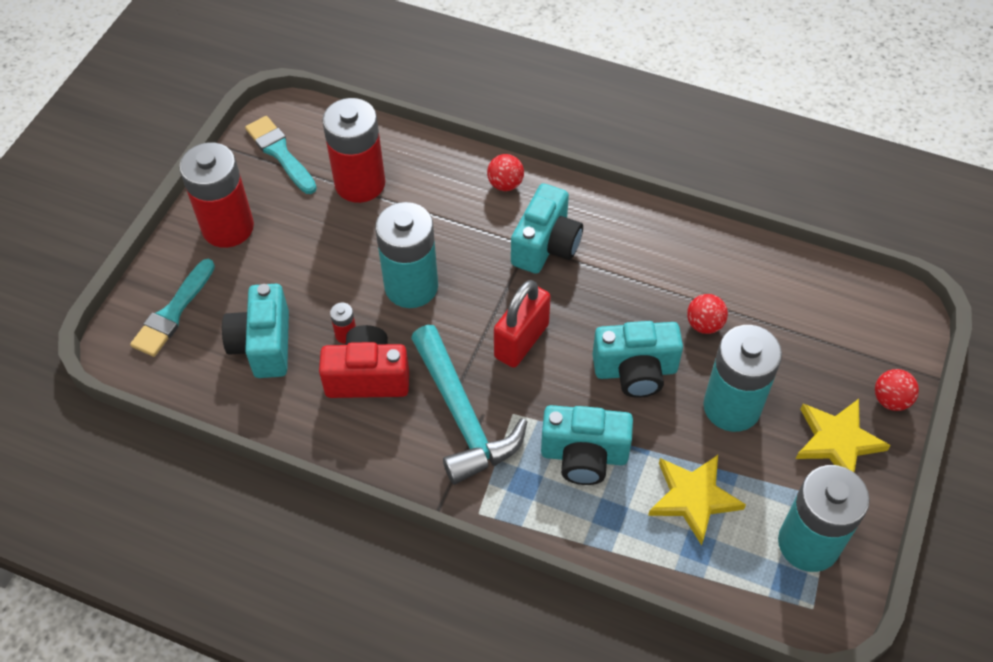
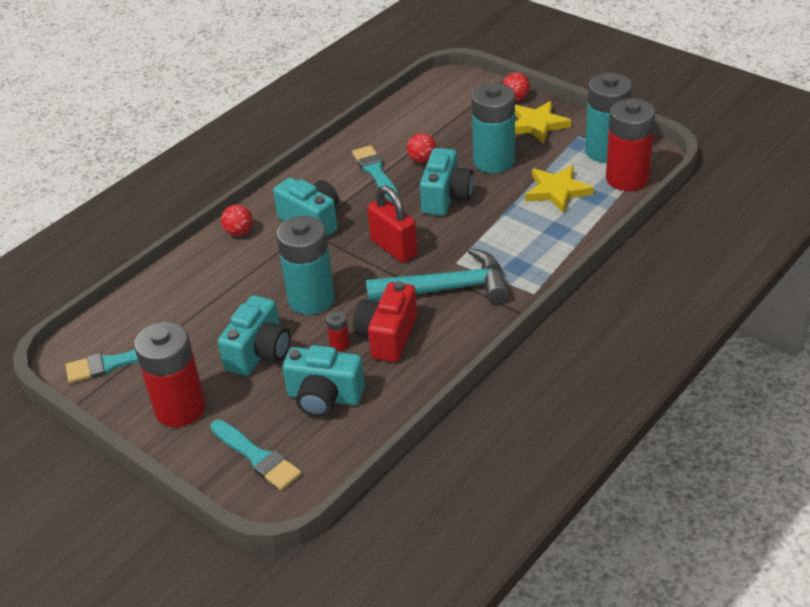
camera: 70 degrees left, 15 degrees down
red battery [322,98,385,203] -> red battery moved to [606,98,655,191]
turquoise camera [541,405,633,485] -> turquoise camera moved to [218,295,290,376]
none -> turquoise brush [352,145,399,202]

